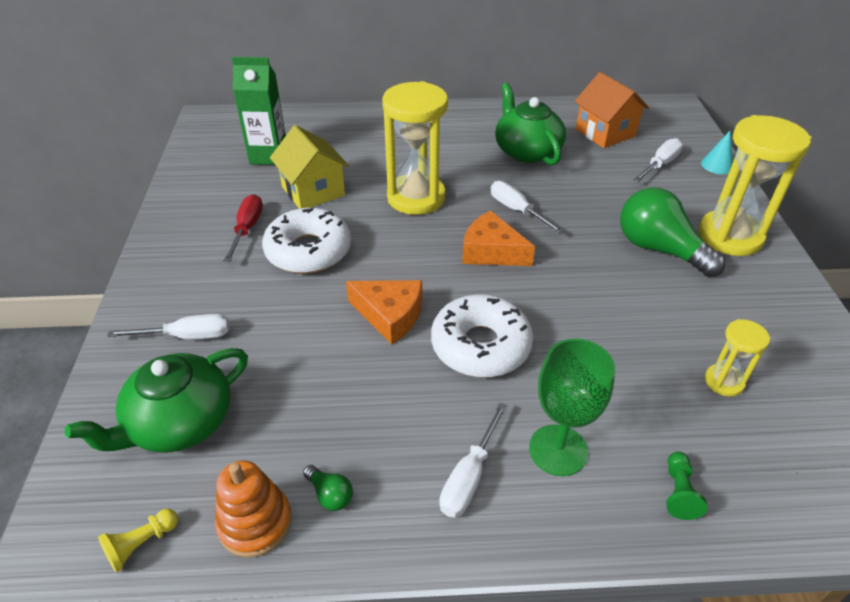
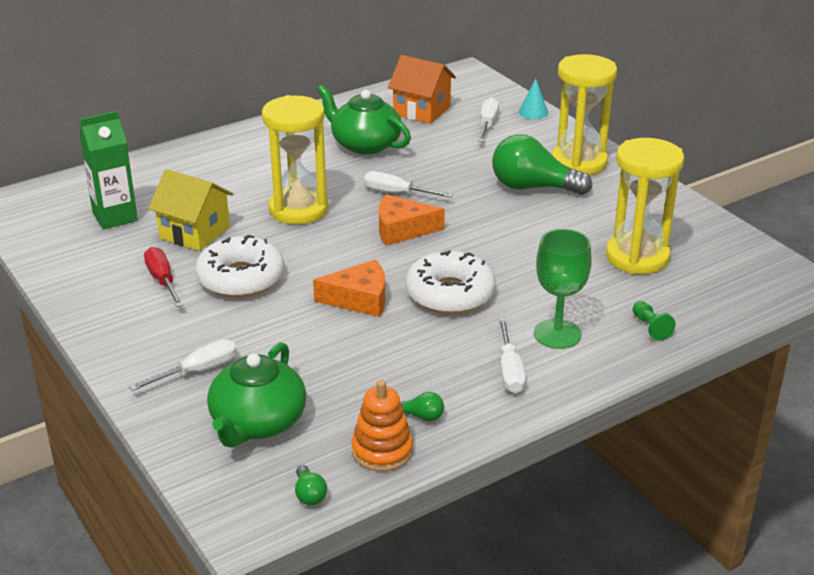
camera: 30 degrees left, 10 degrees down
yellow pawn [98,509,178,573] -> green light bulb [295,465,327,505]
yellow hourglass [705,319,770,397] -> yellow hourglass [606,138,684,274], size x2.04

